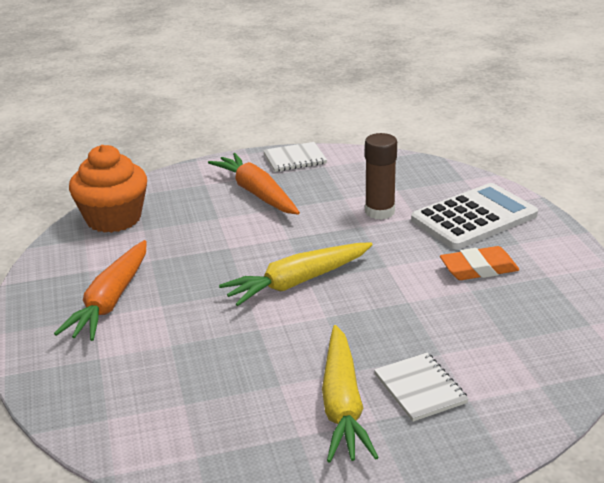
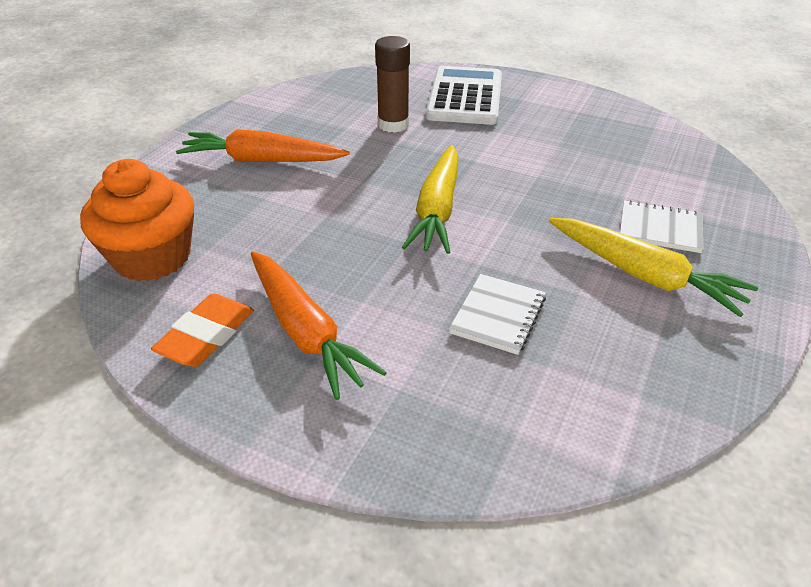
camera: 50 degrees left, 10 degrees up
white notebook [263,142,327,172] -> white notebook moved to [449,274,546,355]
orange eraser [440,246,519,280] -> orange eraser moved to [151,293,254,367]

